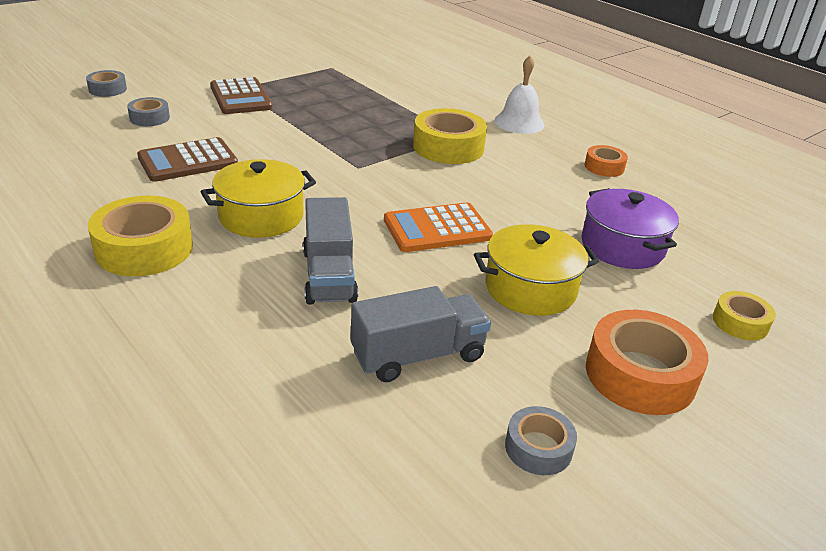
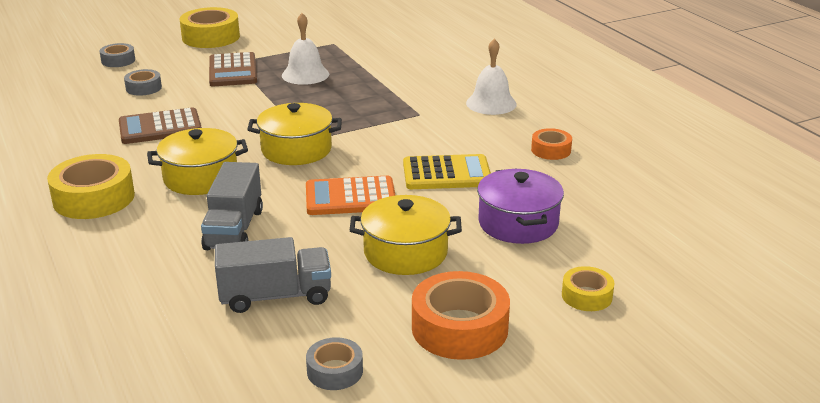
camera: 15 degrees right, 5 degrees down
yellow tape [413,108,487,164] -> yellow tape moved to [180,7,240,48]
none -> yellow pot [247,103,342,165]
none -> white bell [282,13,329,85]
none -> yellow calculator [403,154,491,189]

